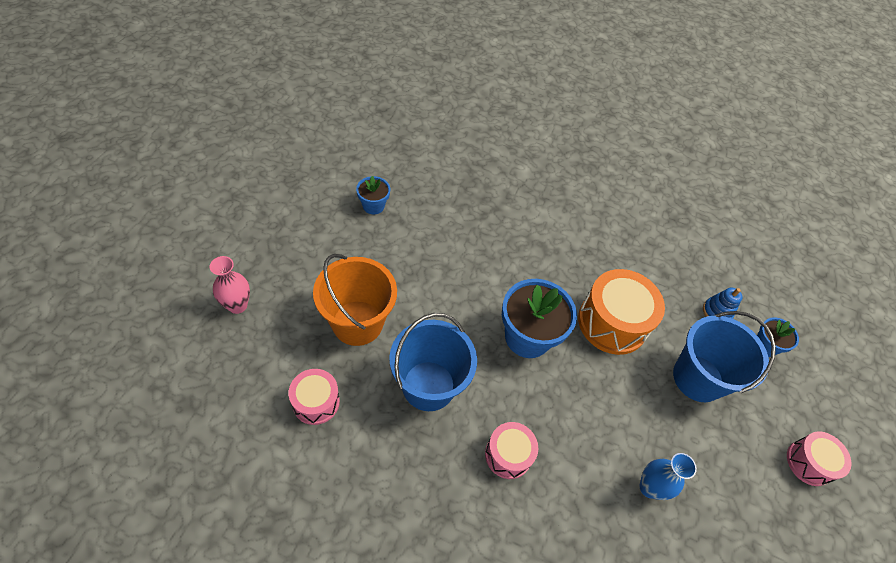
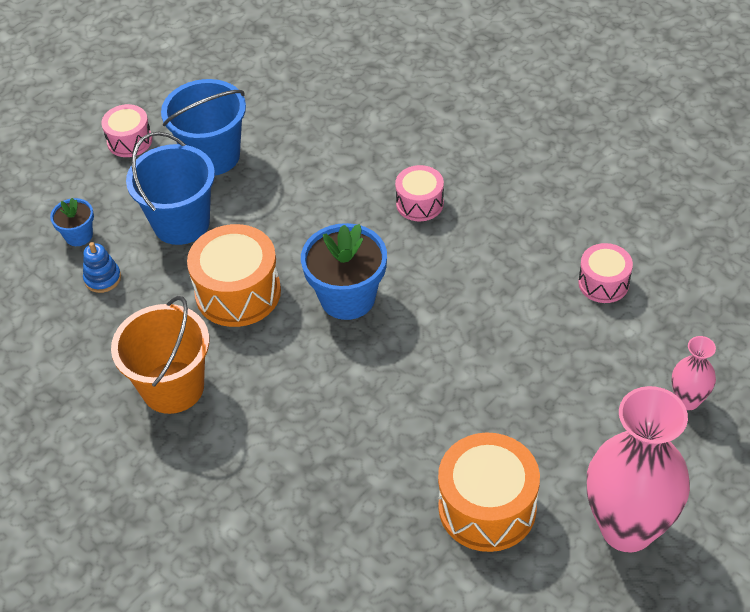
camera: 150 degrees left, 5 degrees down
orange bucket [313,254,397,346] -> orange bucket moved to [111,296,209,414]
blue flower pot [356,176,390,214] -> orange drum [438,433,540,552]
blue bucket [389,313,477,411] -> blue bucket moved to [161,79,246,175]
blue vase [639,453,697,500] -> none
none -> pink vase [587,386,690,553]

